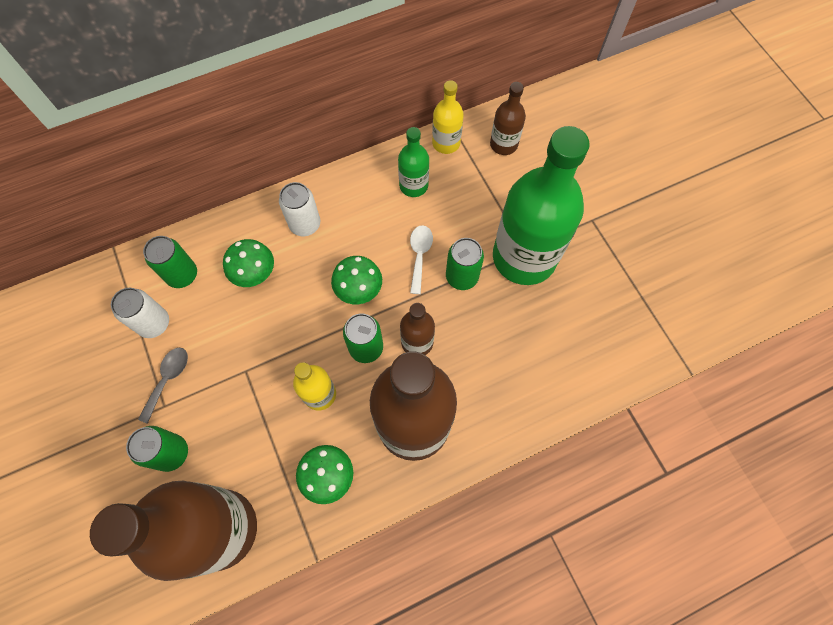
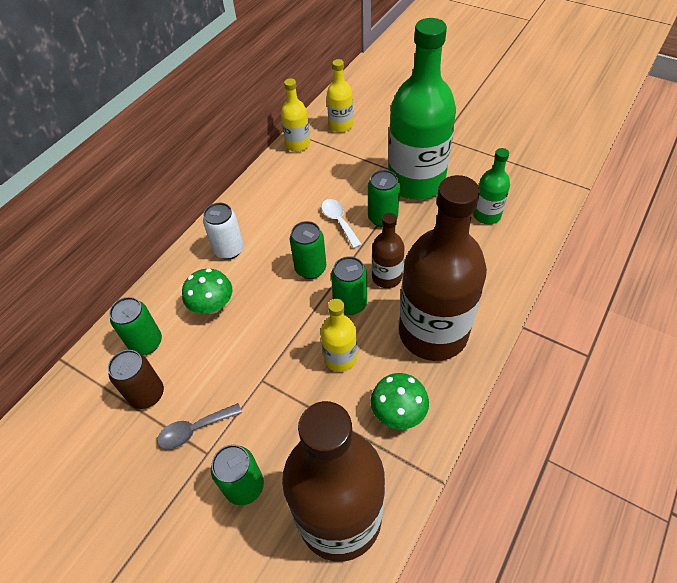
camera: 30 degrees left, 15 degrees down
white can [111,288,169,338] -> brown can [108,350,164,409]
grey spoon [138,348,188,424] -> grey spoon turned 105 degrees counterclockwise [157,403,242,449]
green mushroom [331,256,382,304] -> green can [289,221,326,279]
green bottle [398,127,429,197] -> green bottle moved to [473,148,510,224]
brown bottle [490,82,526,155] -> yellow bottle [327,59,353,133]

